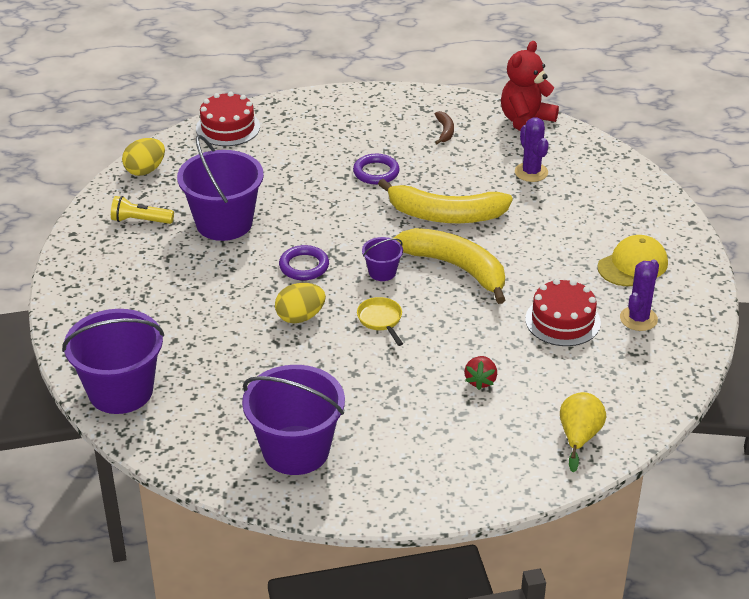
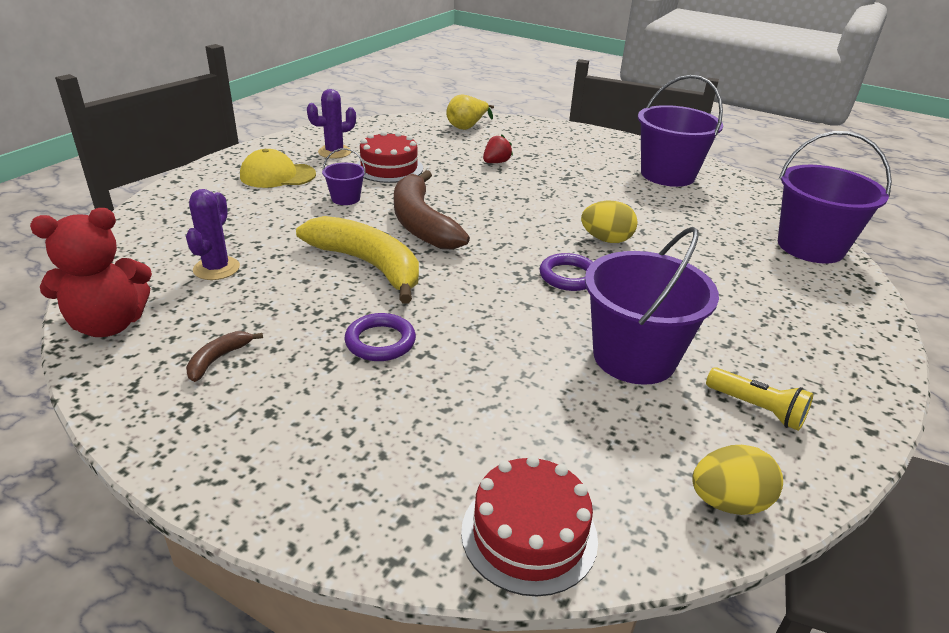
camera: 150 degrees left, 5 degrees down
yellow pan [357,297,403,346] -> none
purple bucket [362,237,403,281] -> purple bucket moved to [322,148,366,205]
yellow banana [392,228,505,304] -> brown banana [394,170,470,250]

